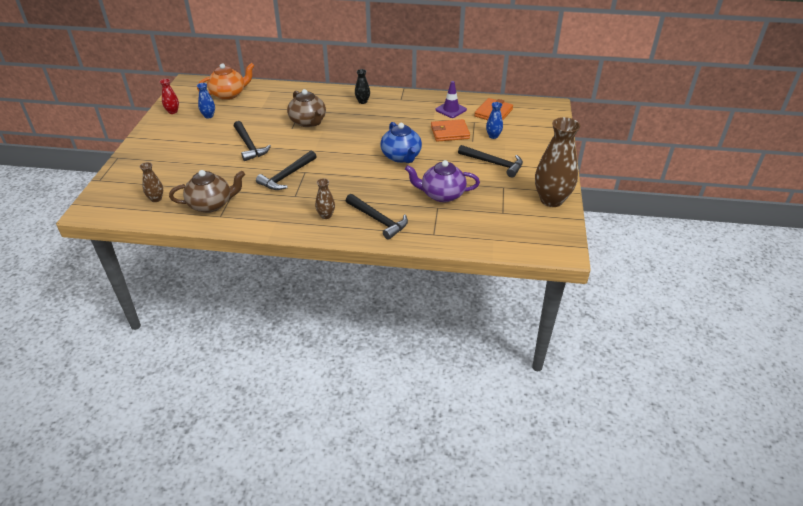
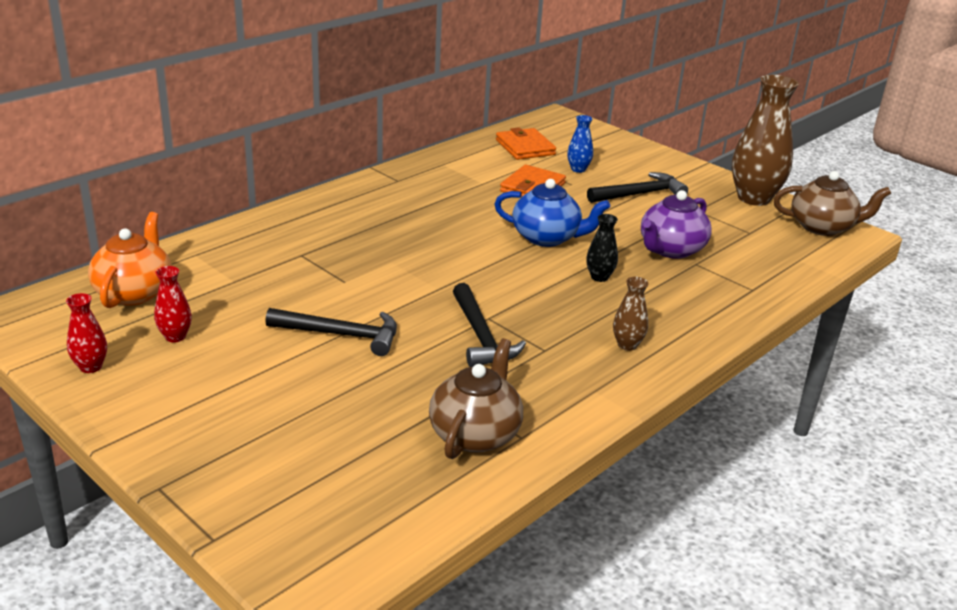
camera: 55 degrees left, 10 degrees down
brown vase [140,162,163,202] -> none
blue vase [197,83,215,119] -> red vase [154,266,192,343]
brown teapot [287,89,326,127] -> brown teapot moved to [774,171,891,236]
black hammer [346,194,408,240] -> none
black vase [355,69,370,104] -> black vase moved to [586,214,618,282]
purple traffic cone [435,81,467,118] -> none

